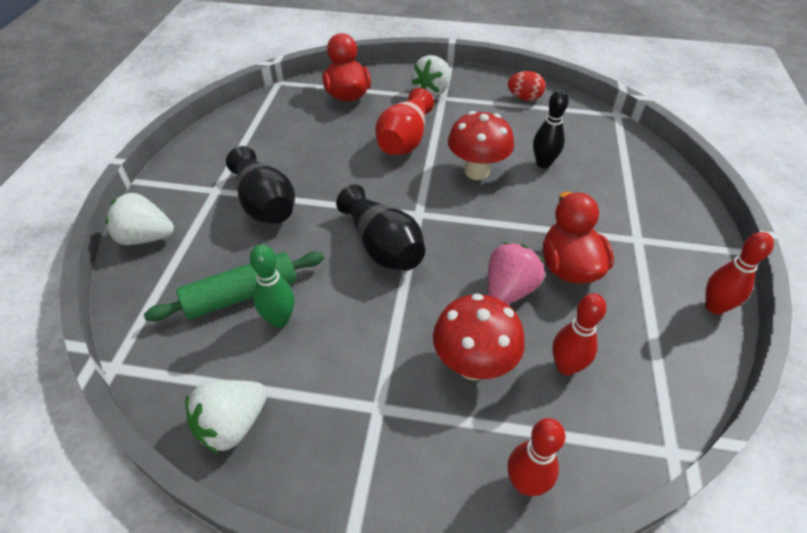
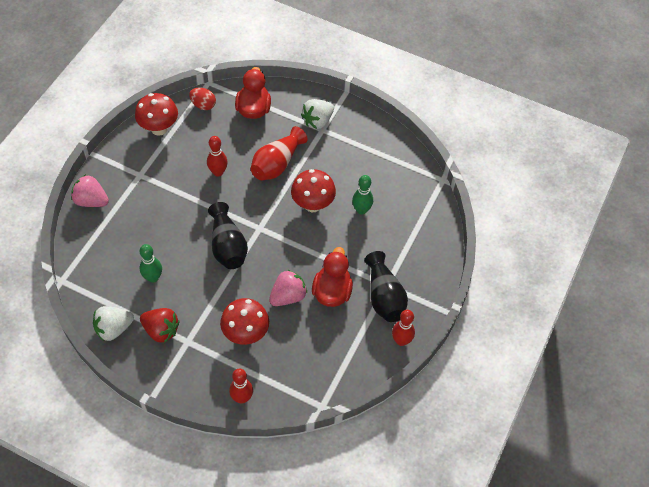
camera: 15 degrees right, 10 degrees up
white strawberry [106,193,174,245] -> pink strawberry [71,175,109,207]
green rolling pin [144,252,324,321] -> none
black vase [226,146,295,224] -> black vase moved to [364,251,408,322]
red egg [508,71,546,101] -> red egg moved to [189,87,216,110]
black bowling pin [533,90,569,168] -> green bowling pin [352,175,373,215]
red bowling pin [552,293,606,375] -> red bowling pin moved to [207,136,228,177]
none -> red mushroom [135,93,178,136]
none -> red strawberry [140,308,180,343]

